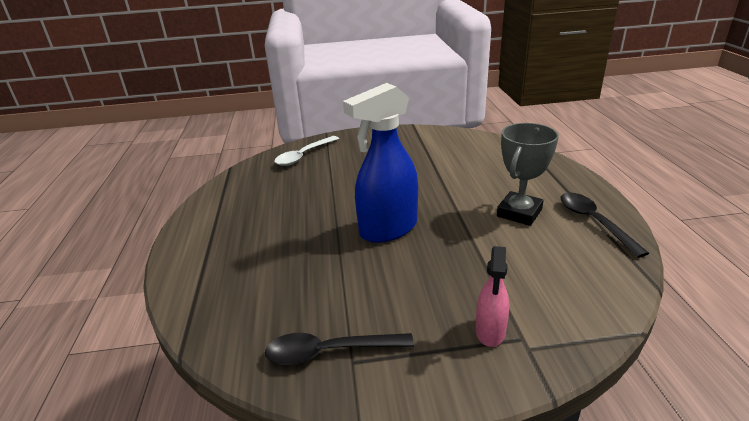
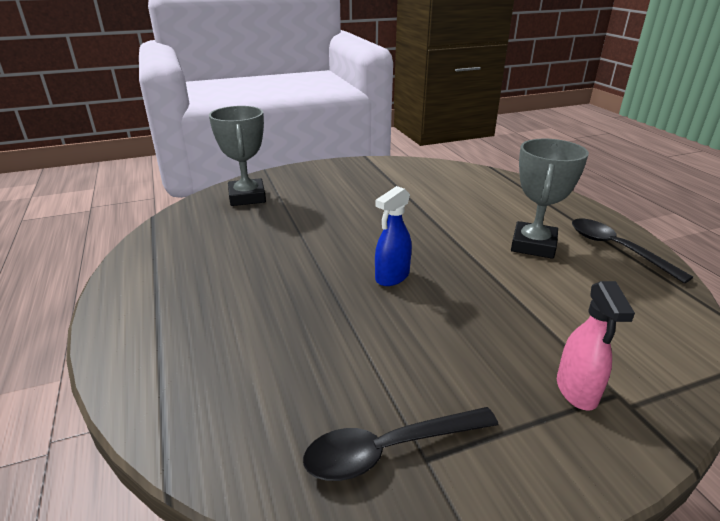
camera: 15 degrees left, 0 degrees up
white spoon [274,136,339,166] -> grey trophy [209,106,266,206]
blue spray bottle [343,83,418,243] -> blue spray bottle [375,186,412,286], size x0.52

